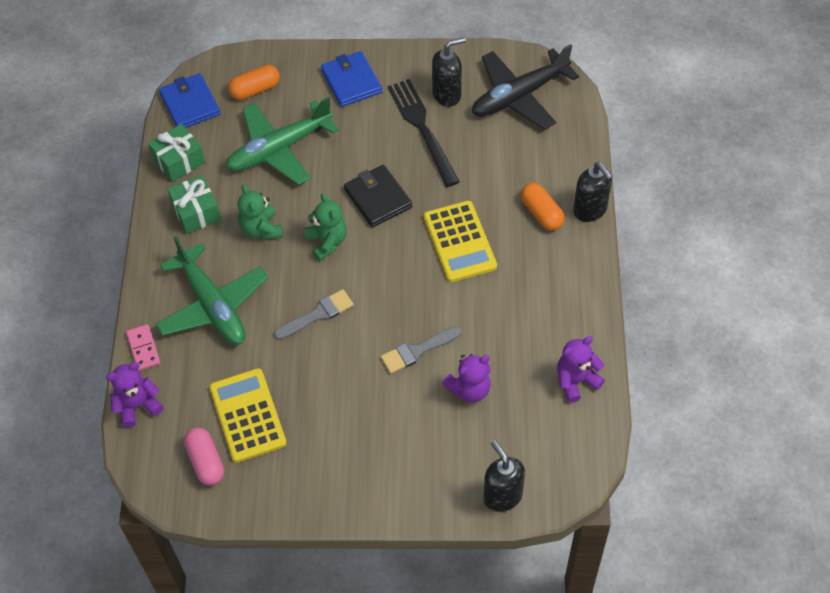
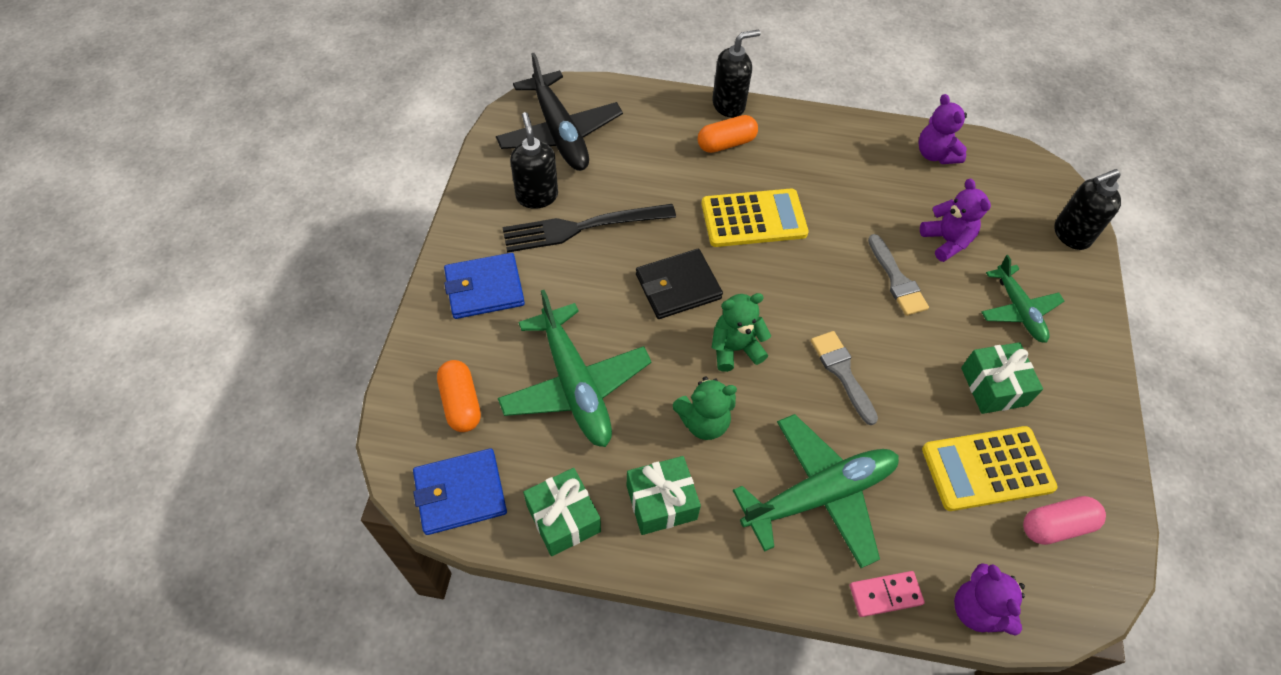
camera: 85 degrees left, 0 degrees up
none -> green gift [961,342,1043,414]
none -> green plane [981,255,1064,343]

